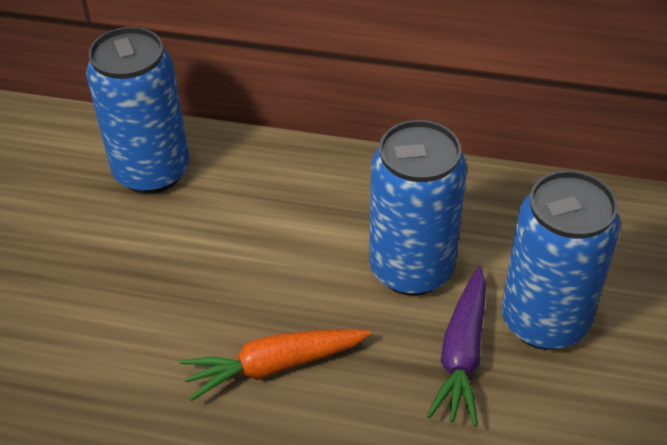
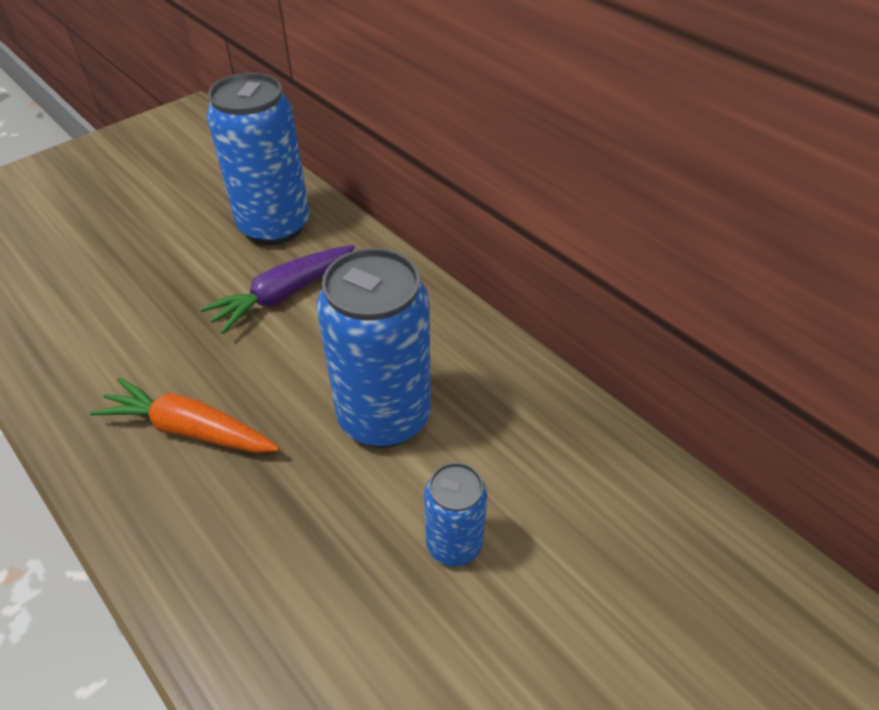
camera: 35 degrees right, 0 degrees up
purple carrot [427,266,486,427] -> purple carrot moved to [200,245,355,334]
blue can [501,170,621,350] -> blue can [424,462,488,566], size x0.53

